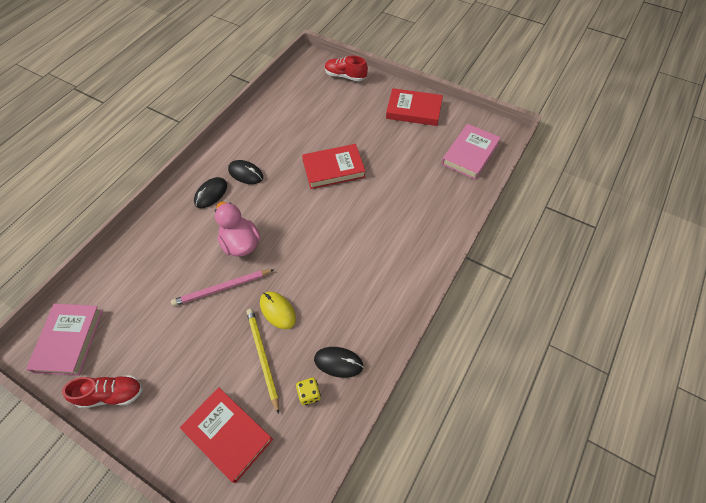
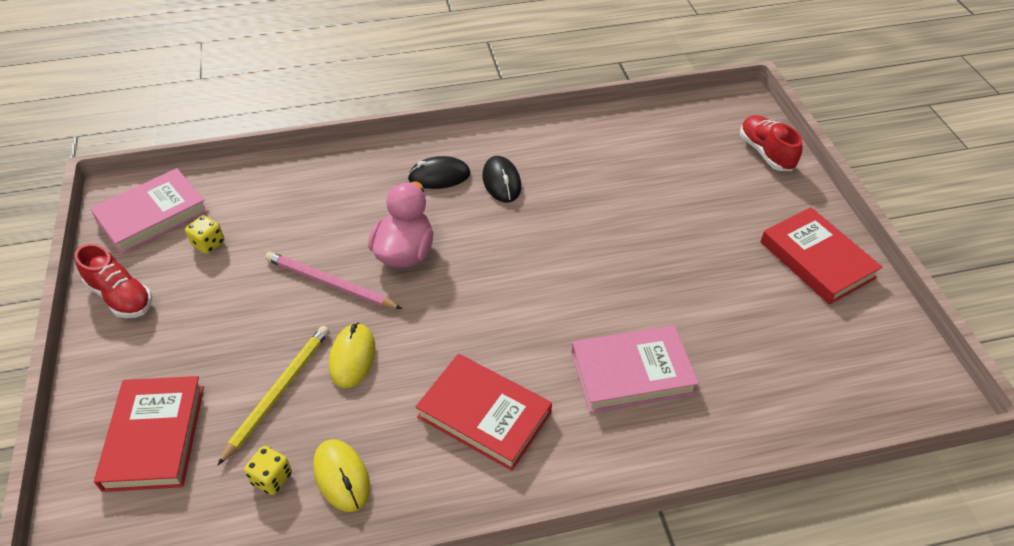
camera: 45 degrees right, 10 degrees down
red book [302,144,365,189] -> red book moved to [416,354,552,471]
black mouse [314,347,363,378] -> yellow mouse [313,439,370,512]
pink book [442,124,501,180] -> pink book moved to [571,325,699,413]
none -> yellow dice [185,215,225,254]

